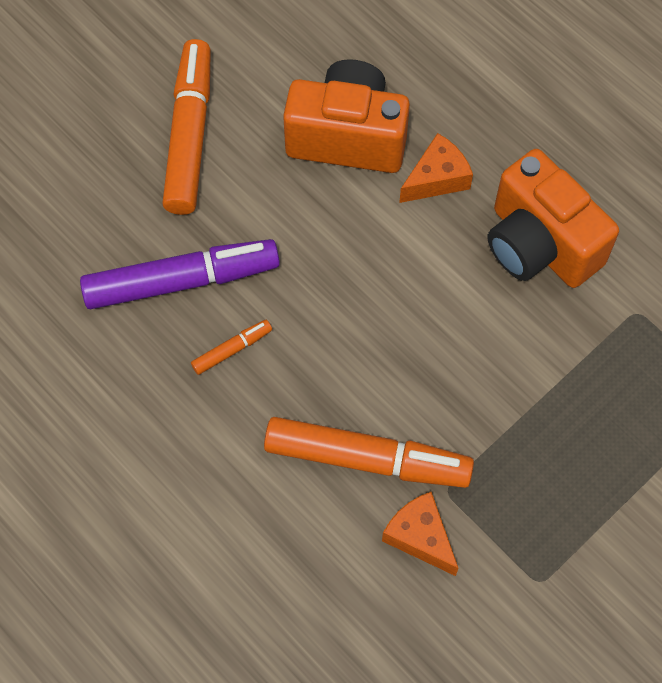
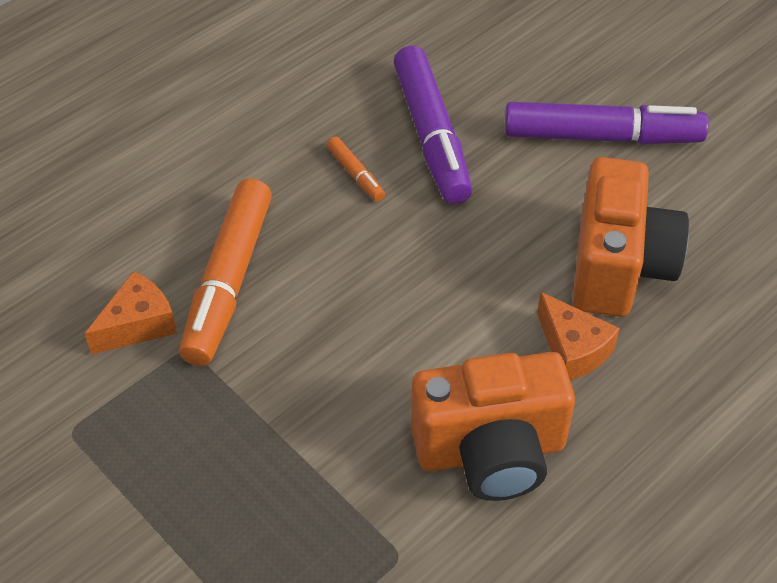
camera: 90 degrees right, 15 degrees down
orange marker [162,39,211,215] -> purple marker [505,102,709,144]
orange camera [488,149,619,288] -> orange camera turned 150 degrees counterclockwise [411,352,575,501]

